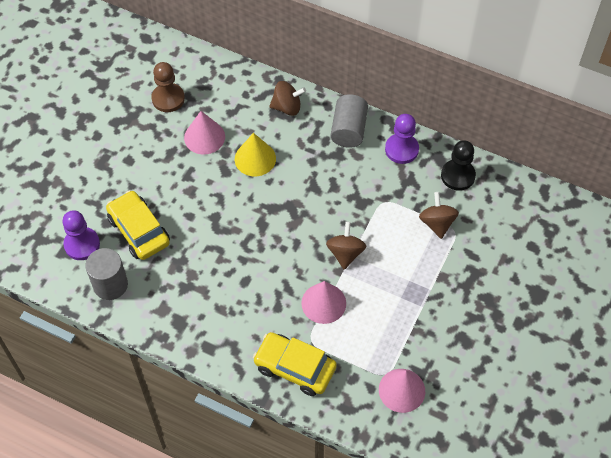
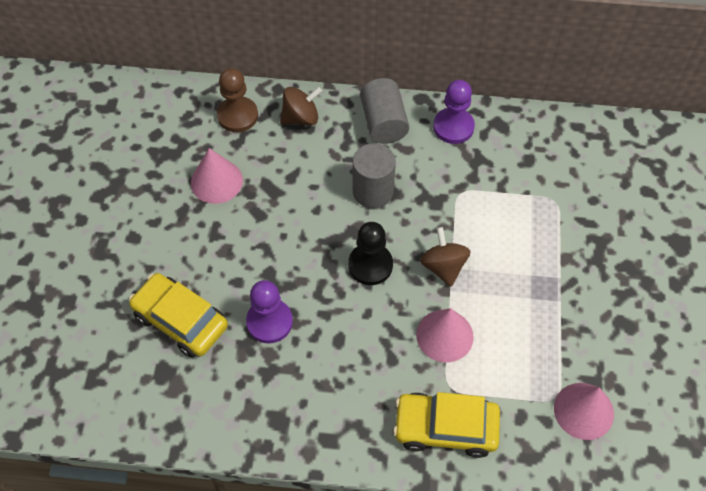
camera: 20 degrees left, 0 degrees up
purple pawn [62,210,100,260] -> purple pawn moved to [246,280,293,343]
grey cylinder [85,248,128,300] -> grey cylinder moved to [353,143,396,208]
brown pawn [151,62,185,112] -> brown pawn moved to [217,68,258,132]
yellow cone [235,133,276,176] -> none
brown spinning top [419,192,459,239] -> none
black pawn [441,140,476,191] -> black pawn moved to [348,222,393,285]

